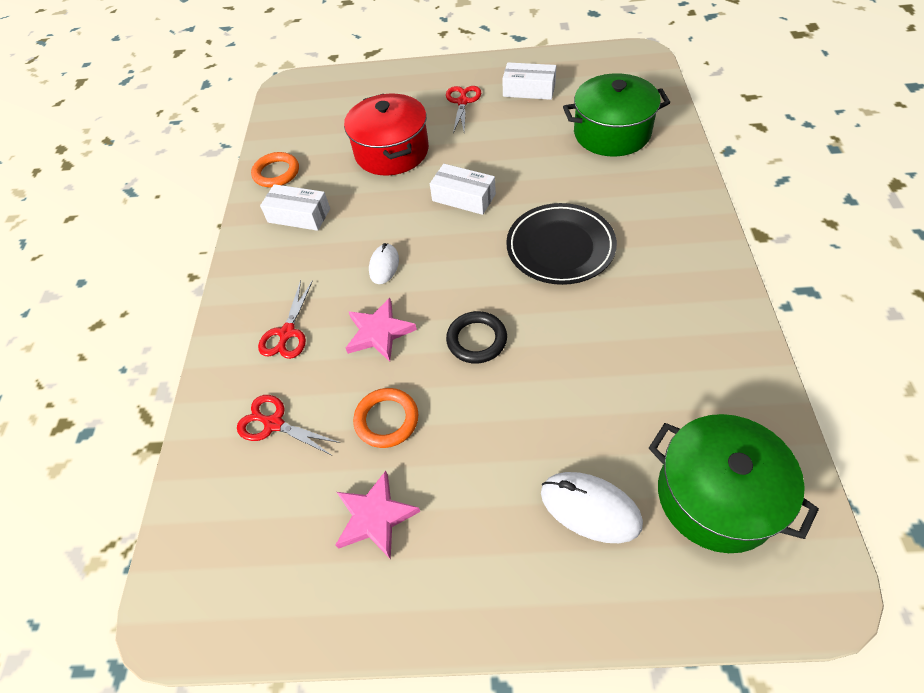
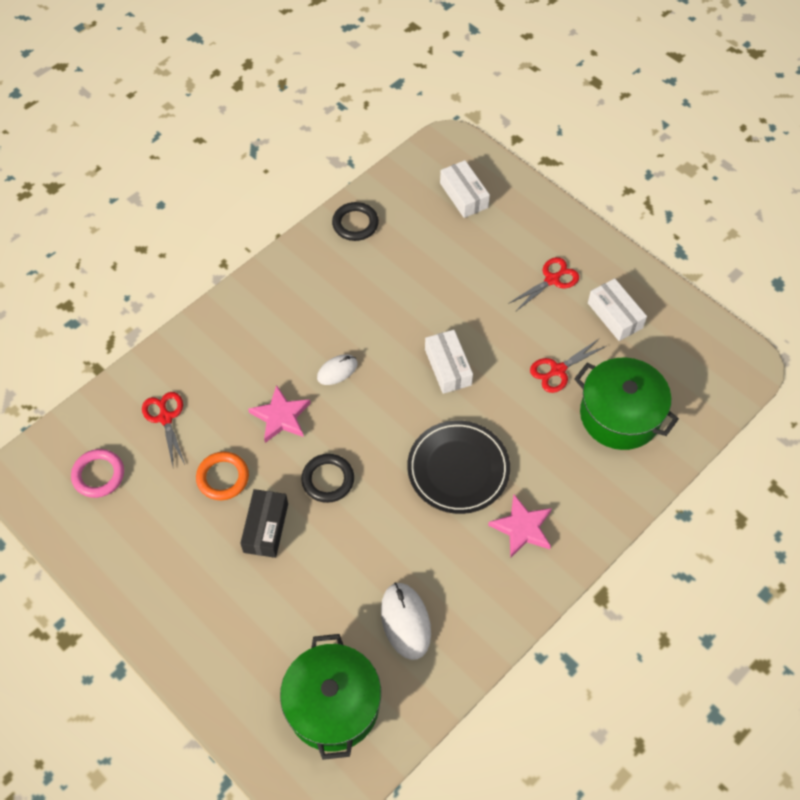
camera: 40 degrees right, 5 degrees up
orange ring [251,152,299,187] -> black ring [332,202,379,241]
red scissors [258,280,313,359] -> red scissors moved to [530,339,606,393]
white box [260,184,330,231] -> white box moved to [440,160,490,218]
pink star [336,471,420,559] -> pink star moved to [488,495,552,557]
red pot [344,94,429,176] -> none
white mouse [541,472,643,543] -> white mouse moved to [381,583,431,660]
none -> pink ring [71,449,124,498]
none -> black box [240,489,288,558]

